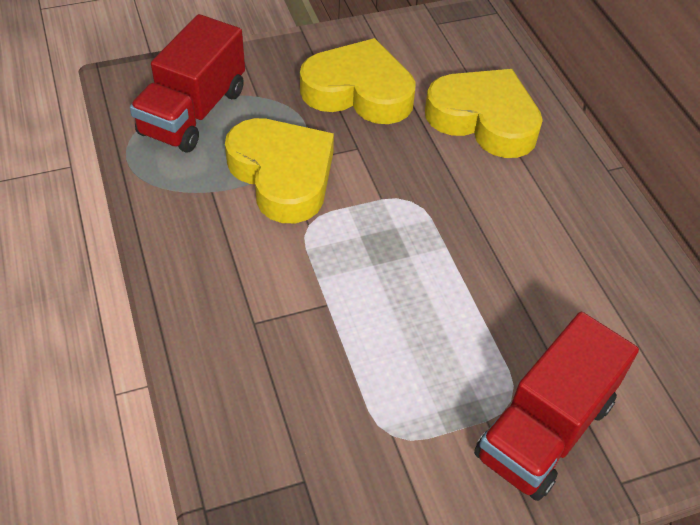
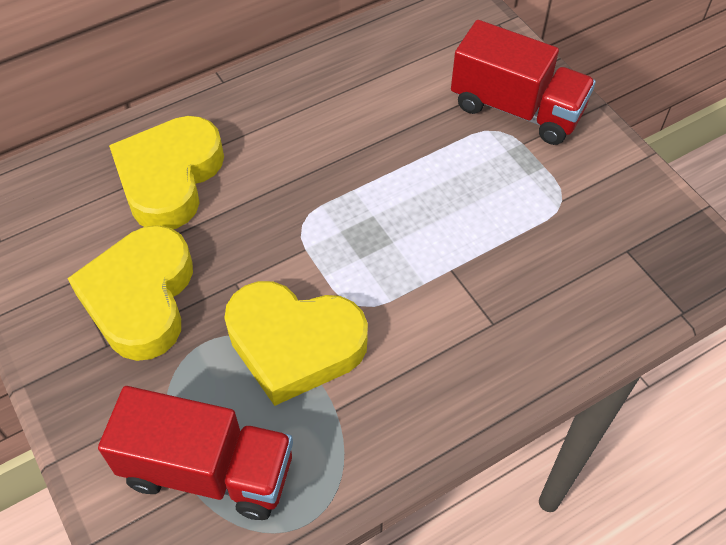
camera: 100 degrees left, 5 degrees up
yellow heart [225,118,334,223] -> yellow heart turned 120 degrees counterclockwise [224,281,368,406]

